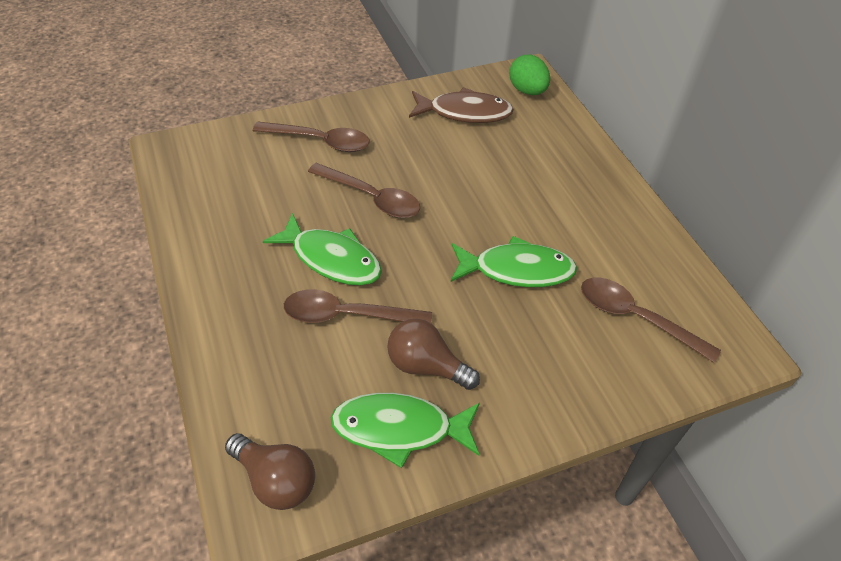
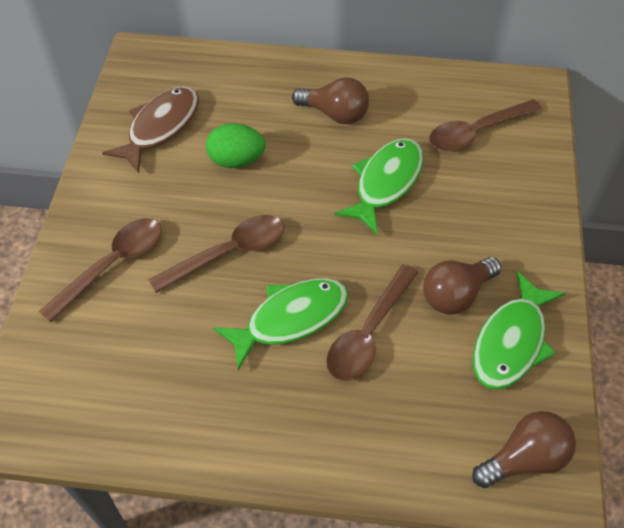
camera: 60 degrees left, 5 degrees up
green egg [509,54,550,95] -> green egg moved to [206,123,265,168]
none -> brown light bulb [292,77,369,124]

